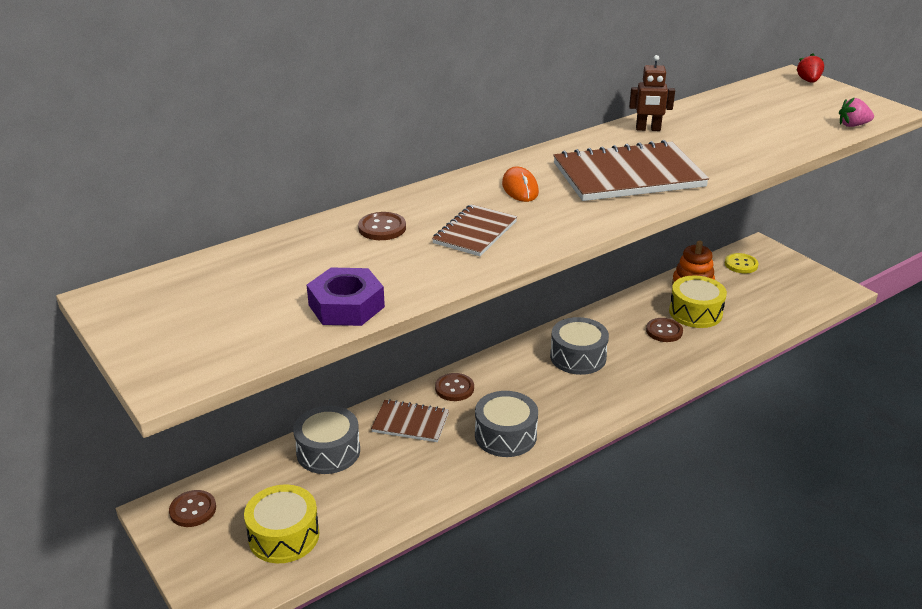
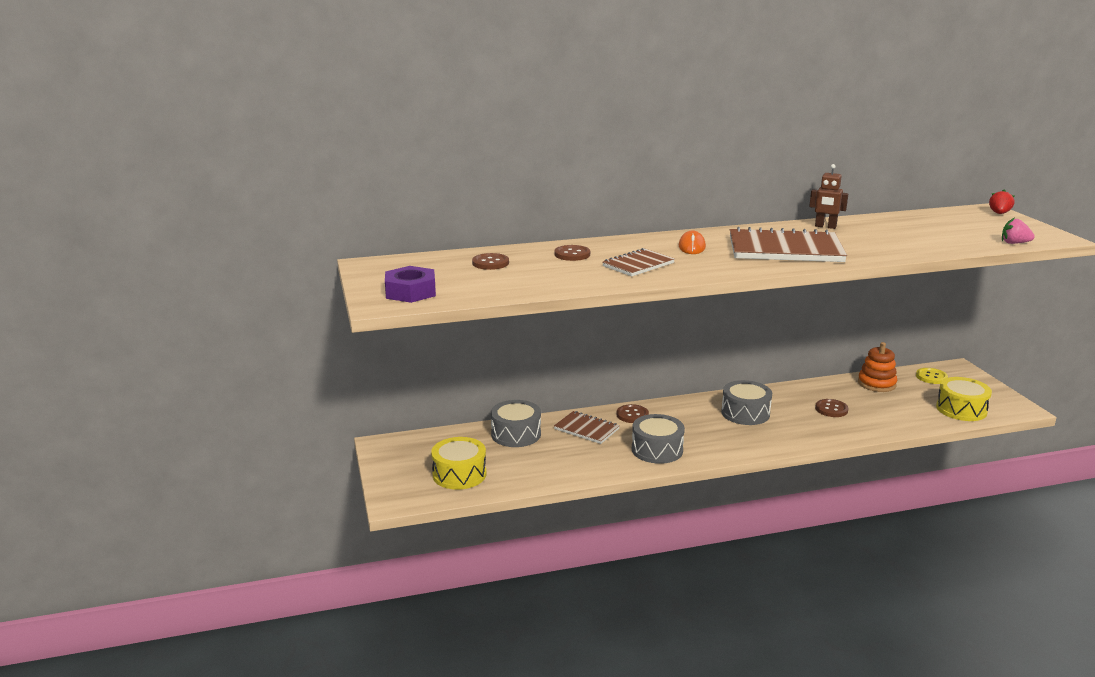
camera: 20 degrees right, 10 degrees down
brown button [169,490,216,527] -> brown button moved to [472,253,509,270]
purple nut [307,267,385,326] -> purple nut moved to [385,266,436,303]
yellow drum [669,276,727,328] -> yellow drum moved to [936,377,992,421]

